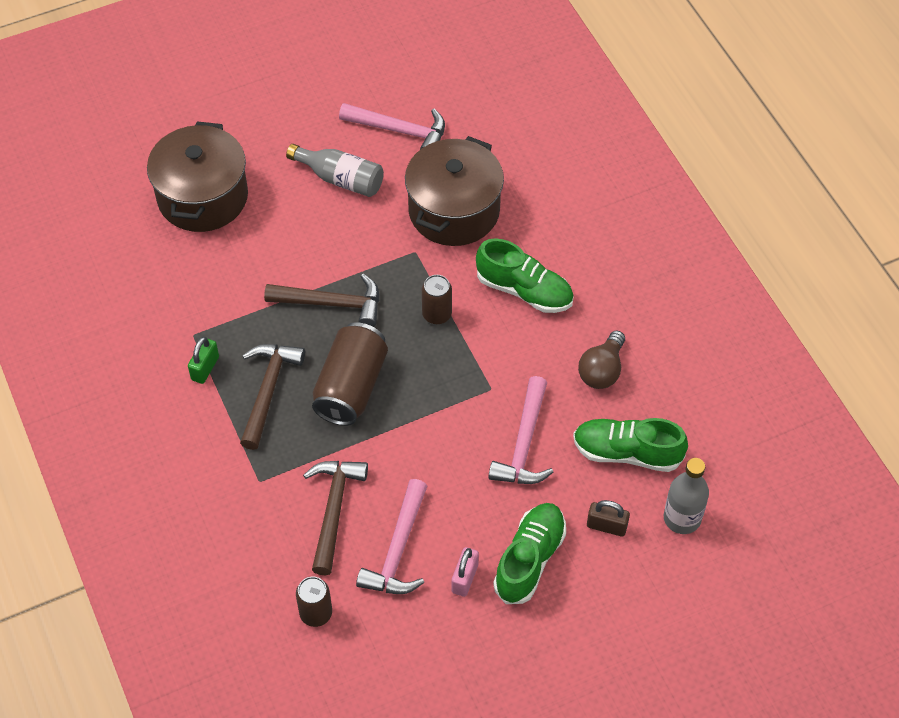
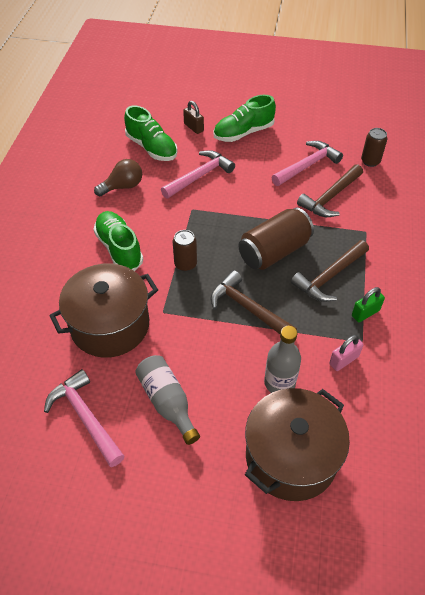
camera: 145 degrees left, 5 degrees down
pink padlock [452,547,479,597] -> pink padlock moved to [329,335,363,371]
grey bottle [664,458,709,534] -> grey bottle moved to [264,326,301,393]

